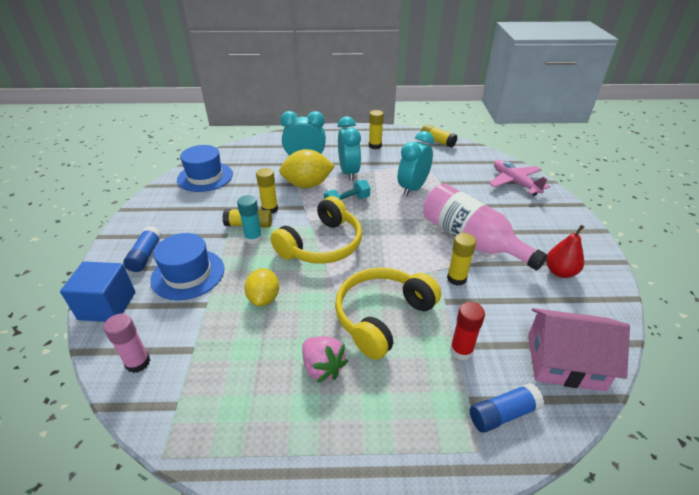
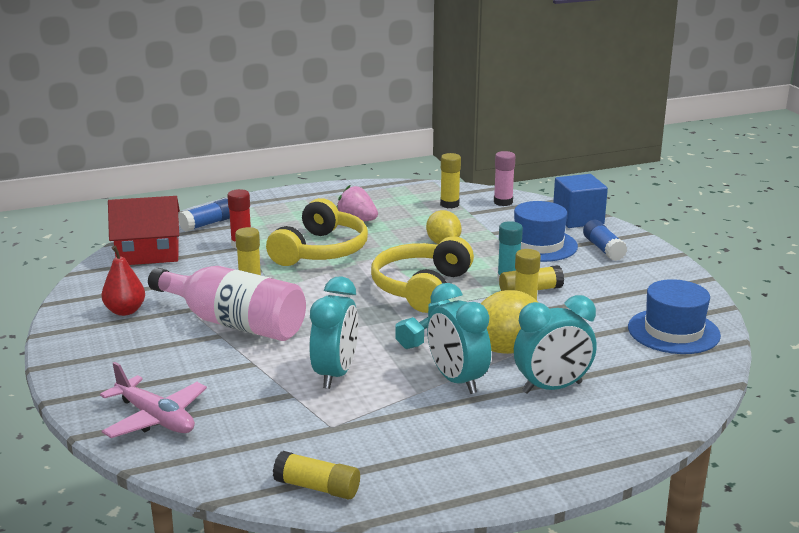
camera: 160 degrees right, 15 degrees down
yellow glue stick [369,110,384,149] -> yellow glue stick moved to [440,153,461,208]
pink house [528,308,630,391] -> red house [108,196,180,265]

